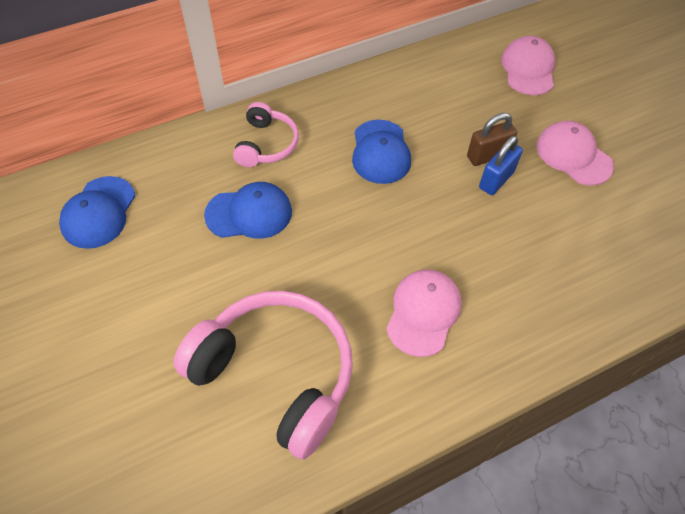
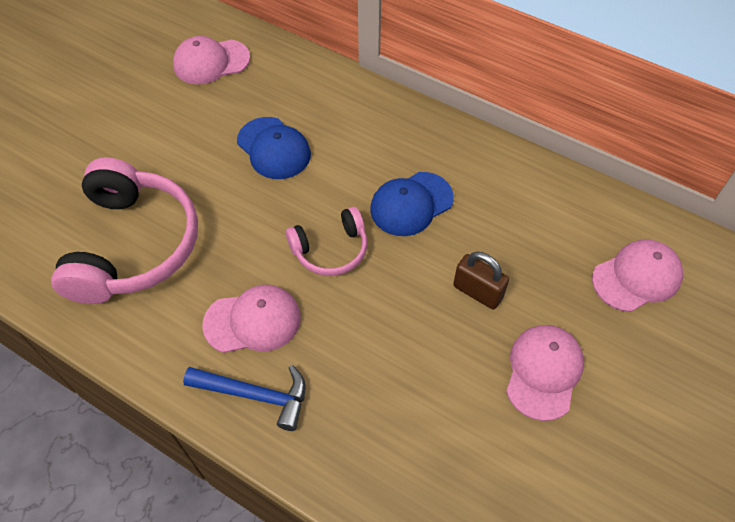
camera: 60 degrees right, 0 degrees up
blue cap [59,176,135,249] -> pink cap [173,36,250,84]
pink headphones [233,102,299,167] -> pink headphones moved to [286,207,367,276]
blue padlock [479,136,523,195] -> none
none -> blue hammer [183,365,306,431]

